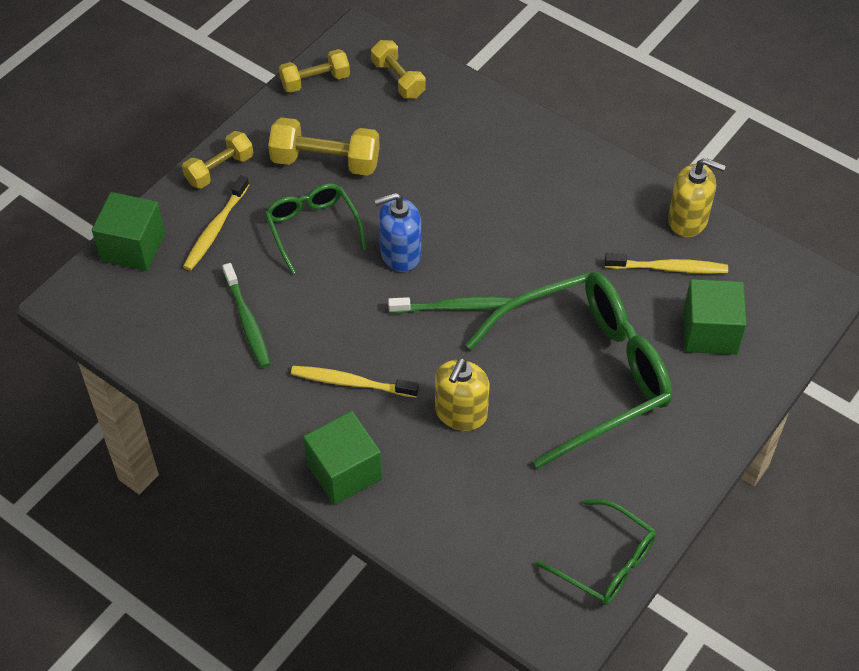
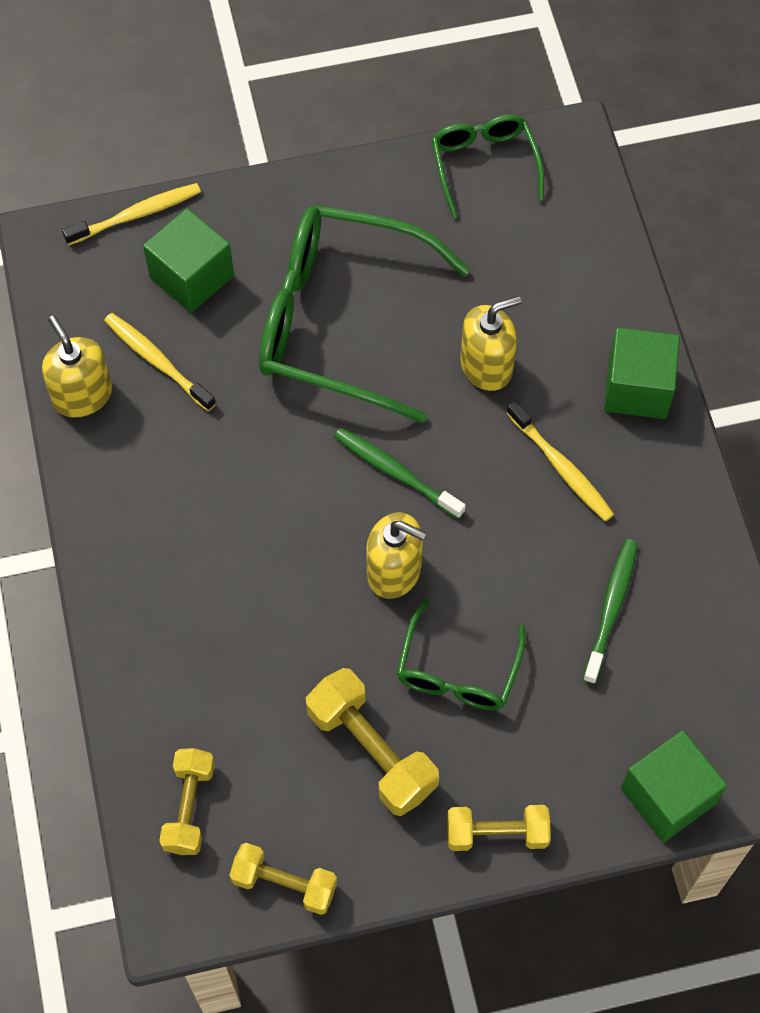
camera: 140 degrees left, 10 degrees up
yellow toothbrush [183,175,249,271] -> yellow toothbrush moved to [62,183,201,245]
blue soap dispenser [375,192,421,272] -> yellow soap dispenser [366,513,427,599]

